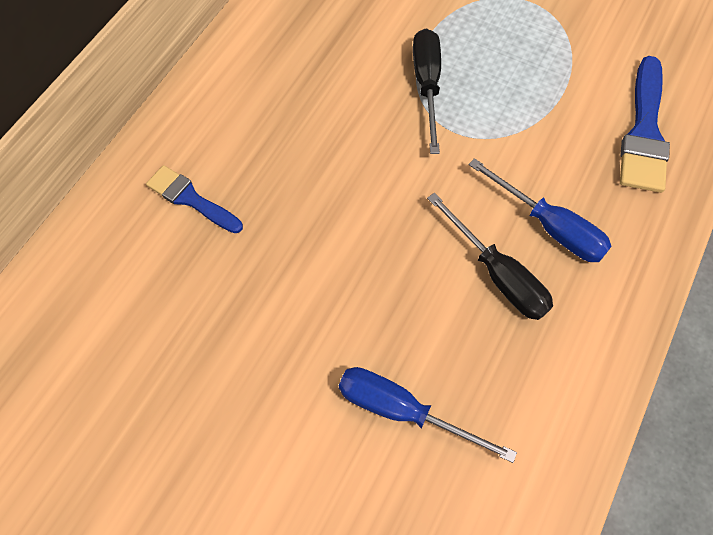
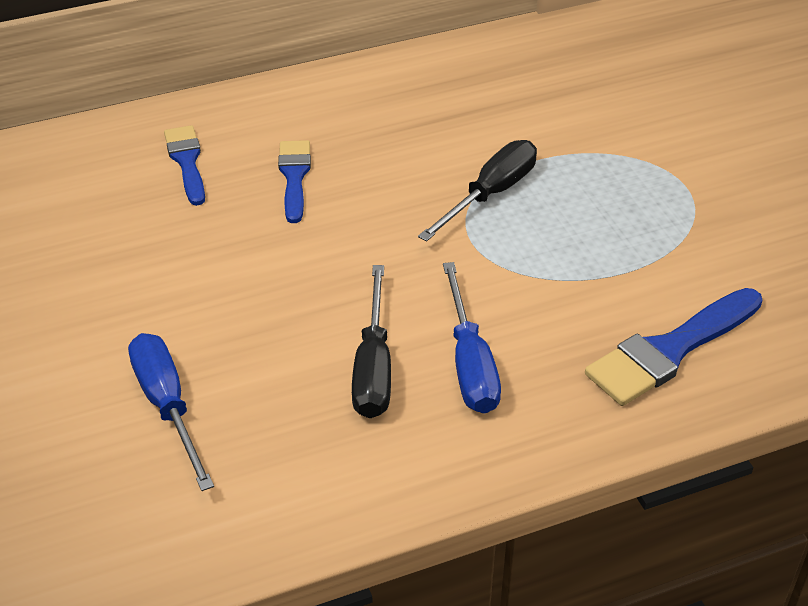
camera: 40 degrees right, 20 degrees down
none -> blue brush [278,140,311,223]

